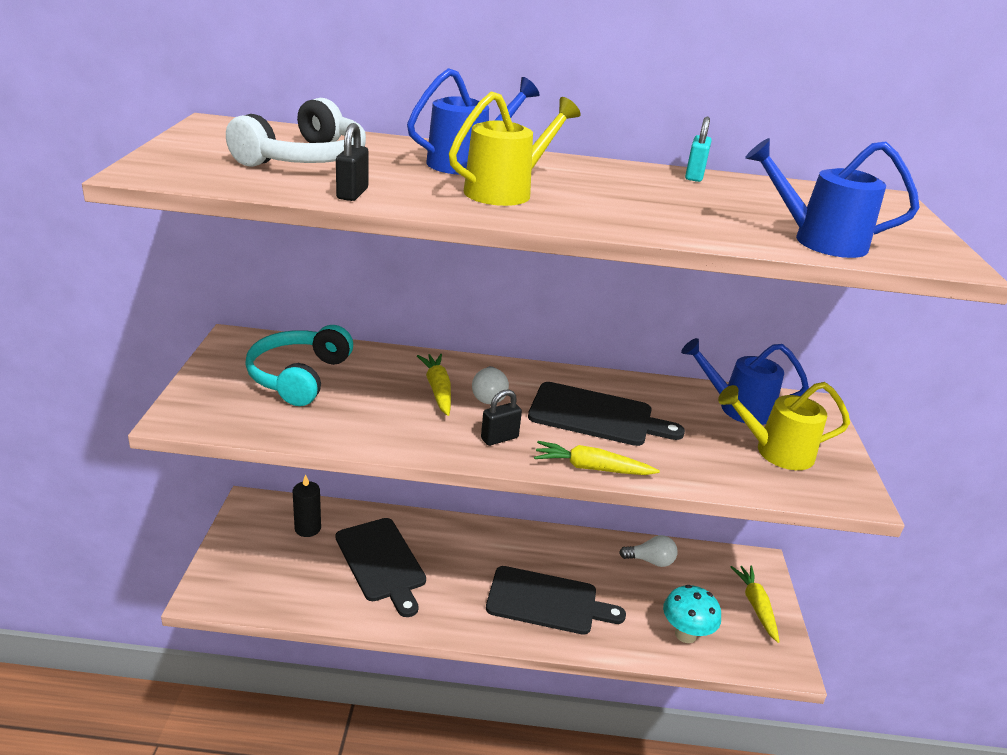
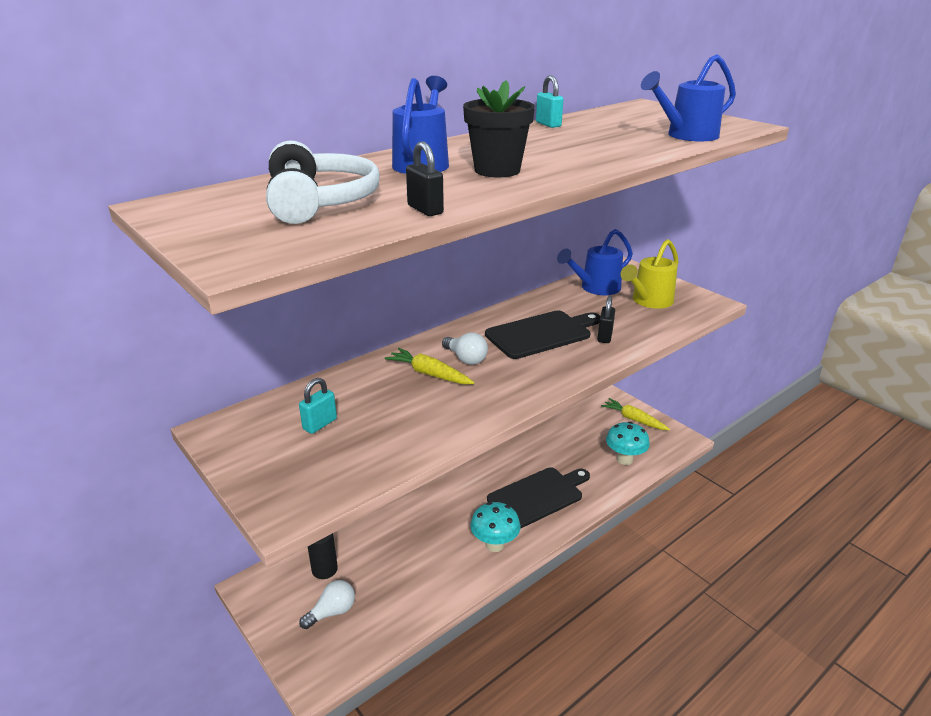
camera: 40 degrees left, 0 degrees up
turquoise headphones [245,325,353,406] -> turquoise padlock [299,378,337,434]
black cutting board [336,518,426,617] -> none
yellow watering can [449,91,581,206] -> black flower pot [463,80,535,177]
black padlock [481,390,522,446] -> black padlock moved to [597,296,615,343]
yellow carrot [534,441,660,475] -> none
white light bulb [619,535,678,567] -> white light bulb moved to [299,580,355,629]
none -> turquoise mushroom [470,502,521,552]

